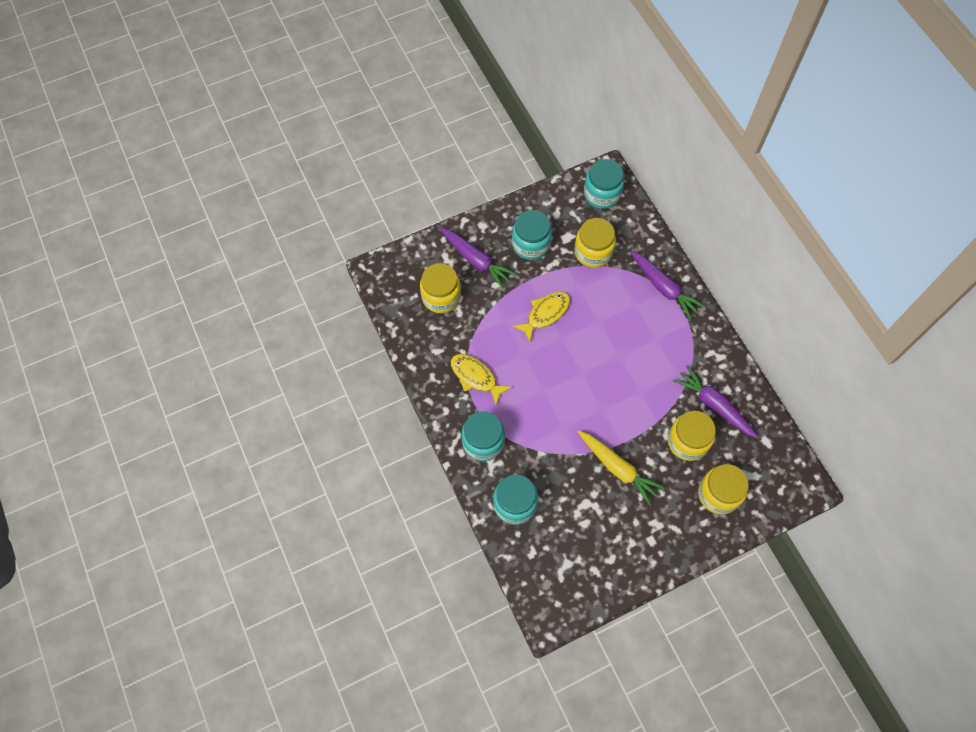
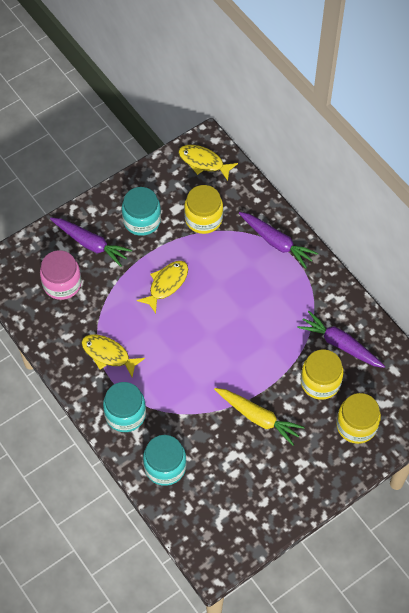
camera: 10 degrees left, 5 degrees down
yellow jar [420,263,461,313] -> pink jar [40,250,82,300]
turquoise jar [584,159,624,209] -> yellow fish [178,145,238,181]

